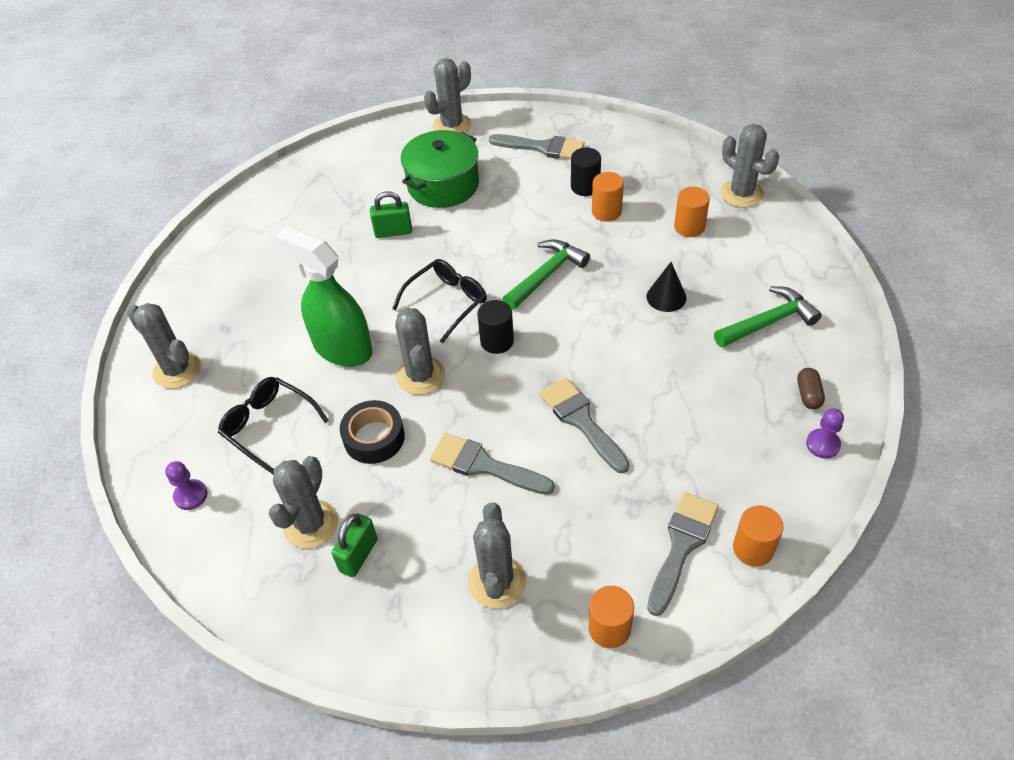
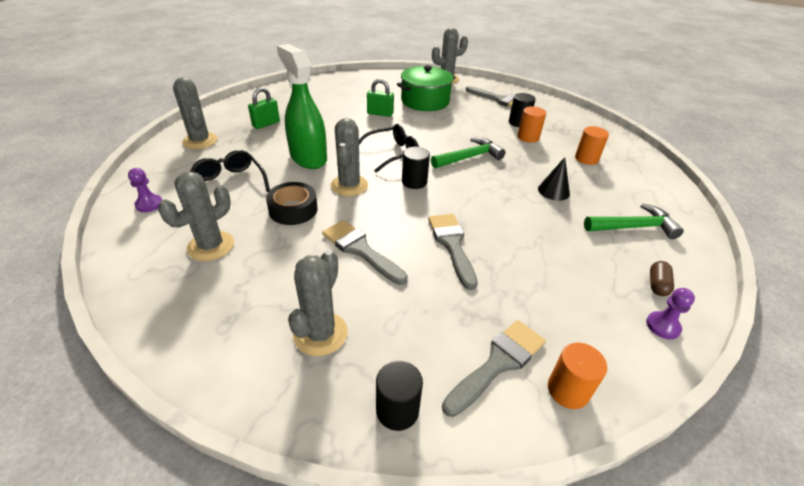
camera: 15 degrees right, 10 degrees down
green padlock [331,513,377,577] -> green padlock moved to [248,87,280,129]
orange cylinder [589,586,634,648] -> black cylinder [376,361,423,431]
grey cactus [721,124,779,208] -> none

